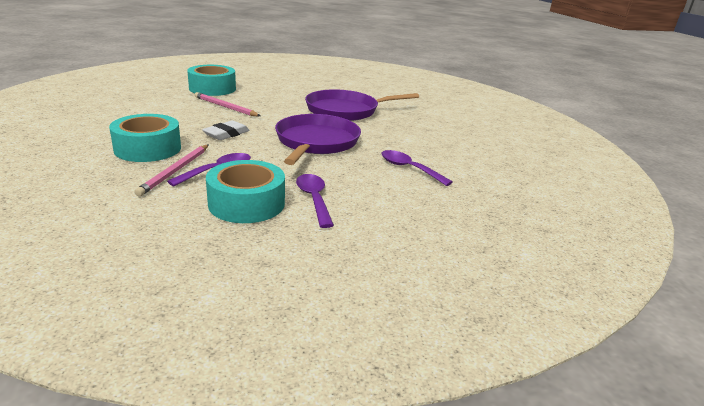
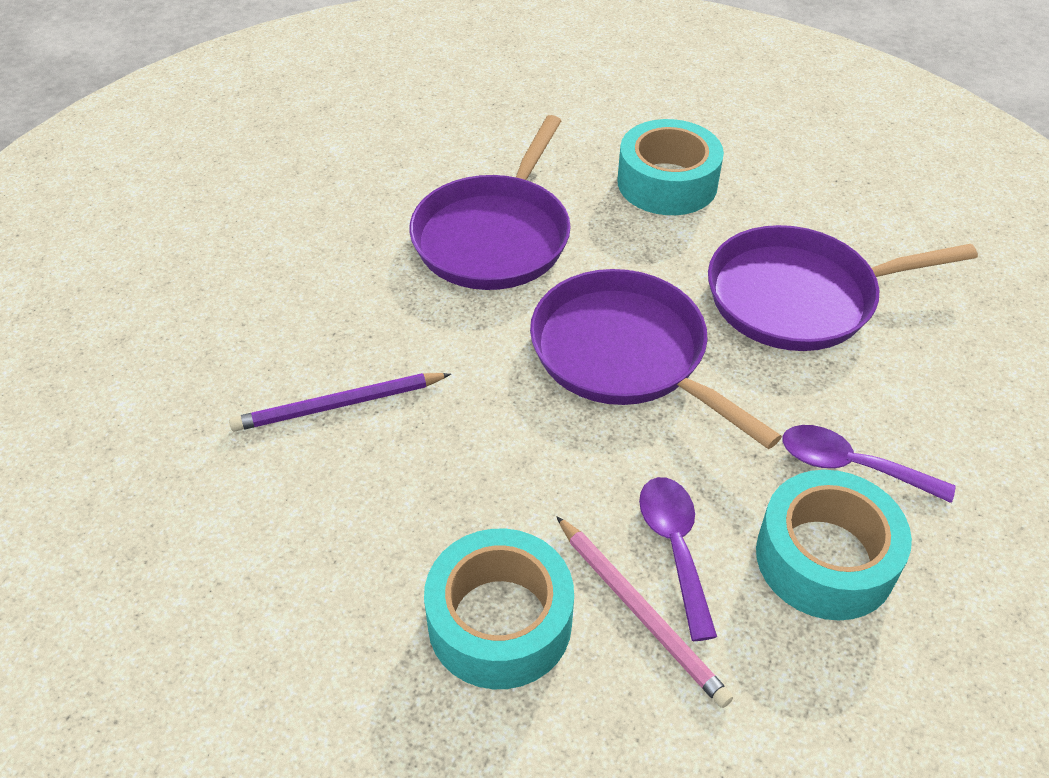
camera: 50 degrees left, 20 degrees up
turquoise tape [187,65,236,96] -> turquoise tape moved to [617,119,724,215]
pink pencil [195,92,260,116] -> purple pencil [229,373,451,431]
white eraser [202,120,250,140] -> none
purple spoon [381,150,453,186] -> purple pan [708,225,978,351]

